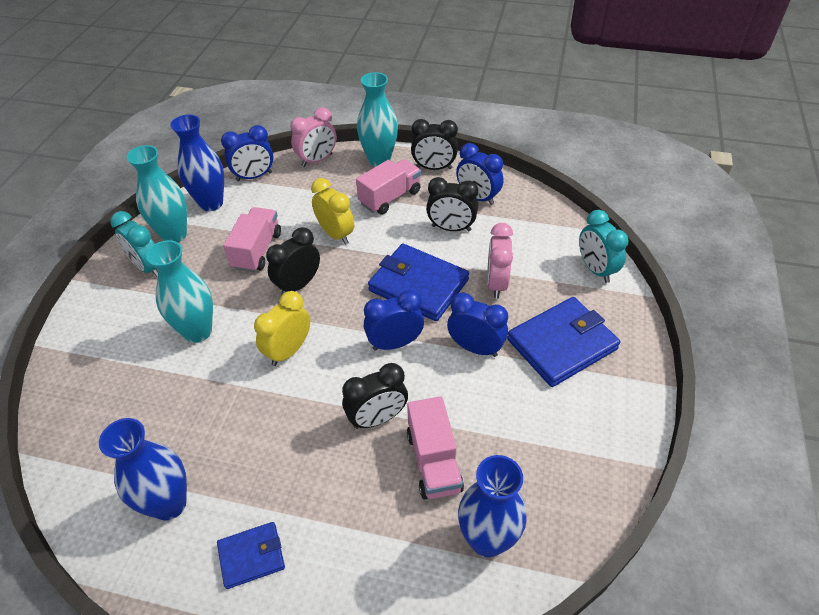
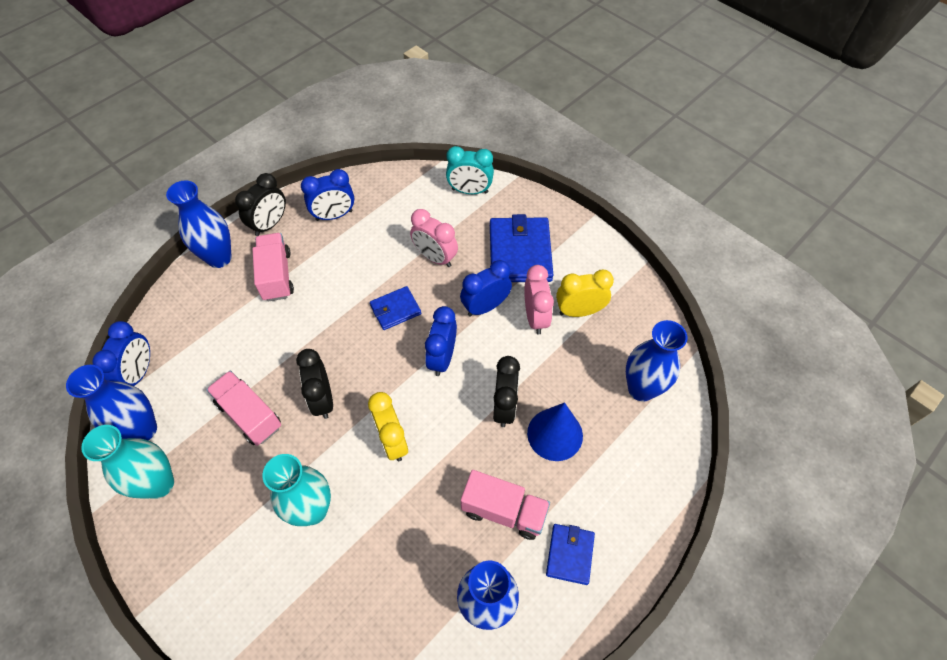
camera: 60 degrees left, 10 degrees up
turquoise clock [110,211,158,277] -> none
pink clock [291,107,336,167] -> pink clock moved to [524,265,554,334]
yellow clock [311,178,354,245] -> yellow clock moved to [556,270,614,317]
turquoise vase [357,72,398,167] -> blue vase [166,180,232,268]
blue wallet [368,243,469,321] -> blue wallet [370,286,421,330], size x0.55
pink truck [407,396,464,499] -> pink truck moved to [461,470,550,540]
black clock [426,177,478,231] -> none
none -> blue cone [527,402,583,461]

